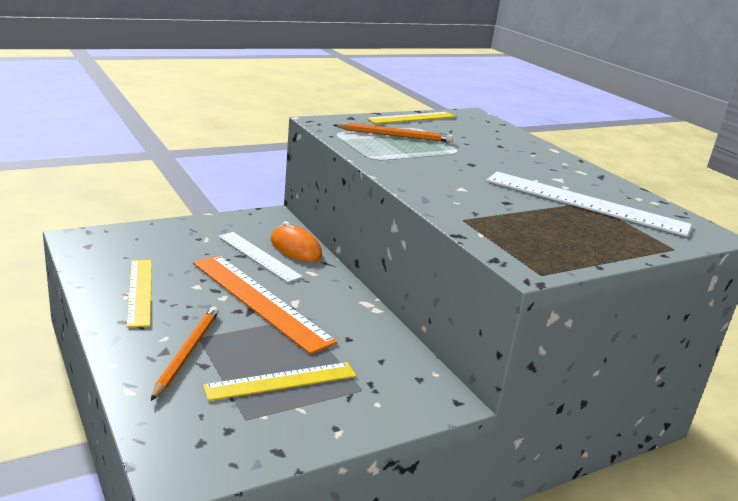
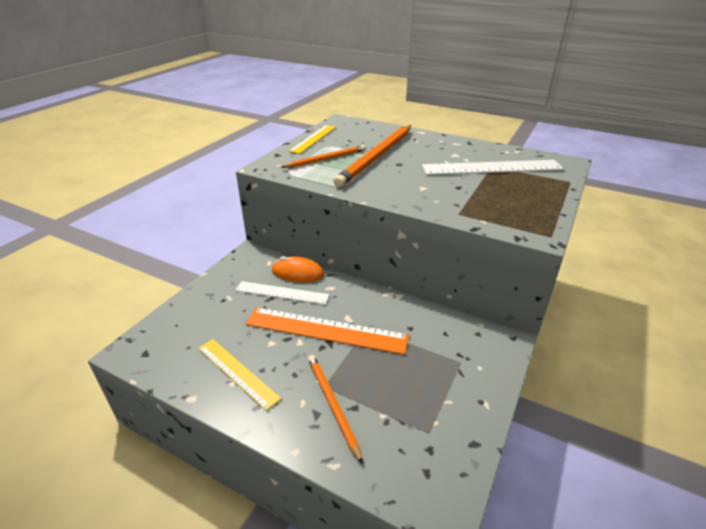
camera: 30 degrees left, 10 degrees up
yellow ruler [203,362,356,401] -> none
none -> orange pencil [333,125,411,187]

